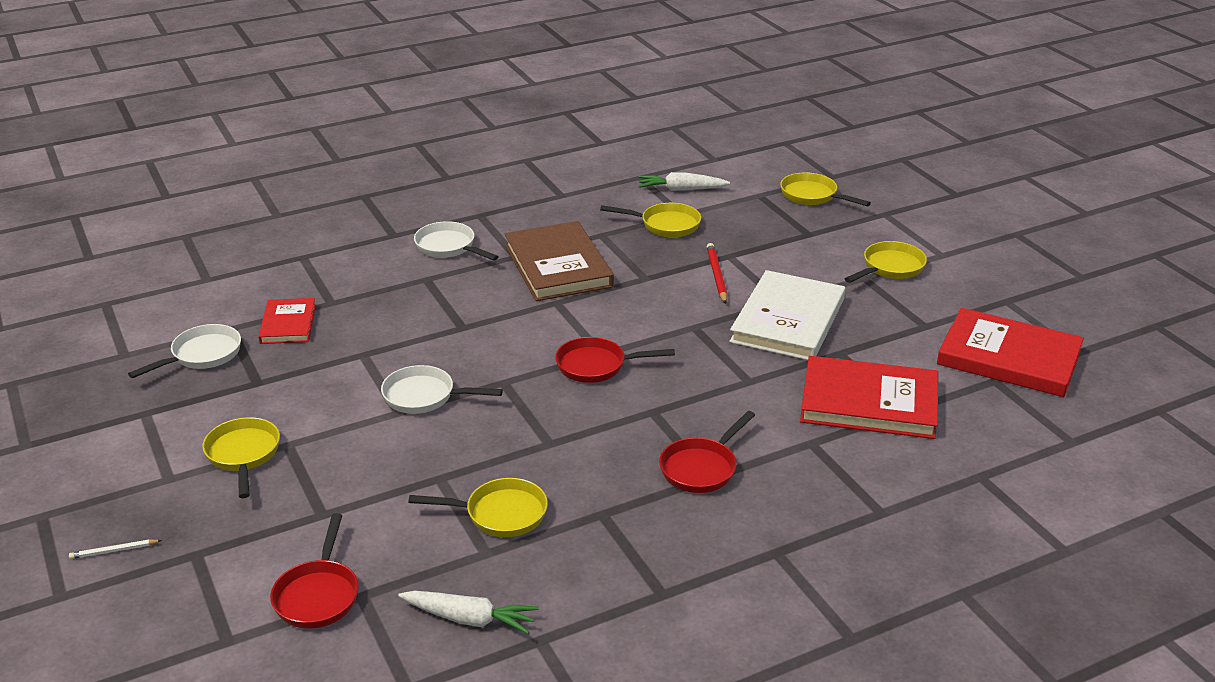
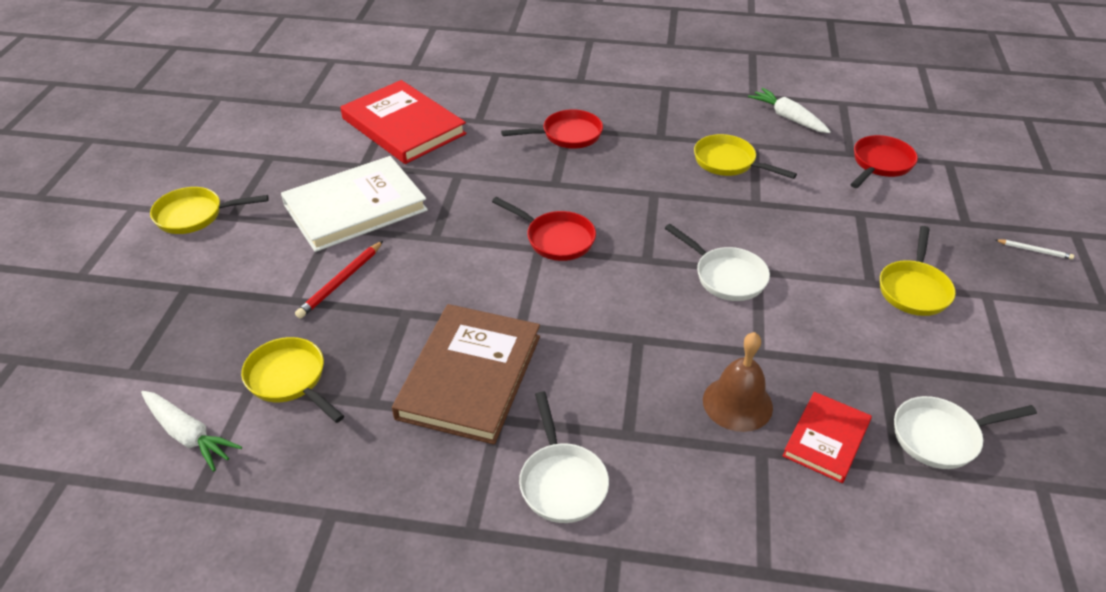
camera: 145 degrees left, 10 degrees up
yellow pan [780,172,871,206] -> none
red book [937,308,1084,397] -> none
none -> brown bell [703,332,773,432]

